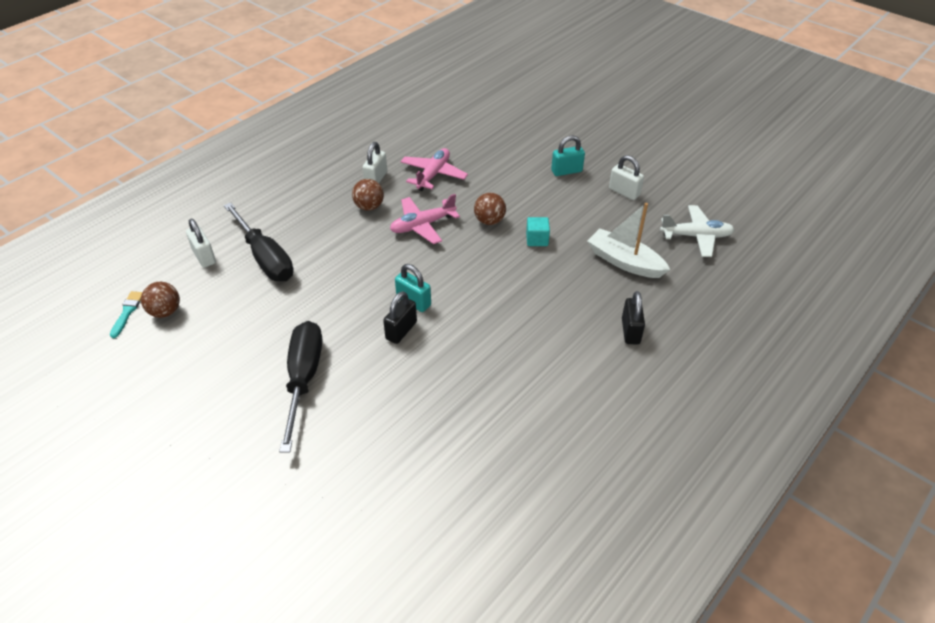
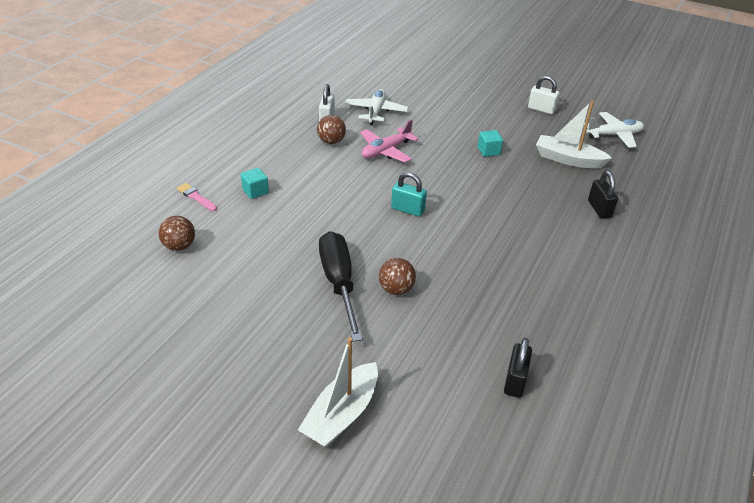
camera: 15 degrees left, 5 degrees down
turquoise brush [110,291,142,338] -> none
white padlock [186,219,216,268] -> pink brush [177,183,217,211]
black screwdriver [224,203,294,281] -> turquoise cube [241,168,269,199]
black padlock [383,291,417,344] -> black padlock moved to [504,338,532,398]
pink plane [400,148,468,191] -> white plane [345,89,408,125]
brown ball [474,193,506,225] -> brown ball moved to [379,258,416,295]
turquoise padlock [551,136,585,176] -> none
none -> white boat [298,337,378,447]

